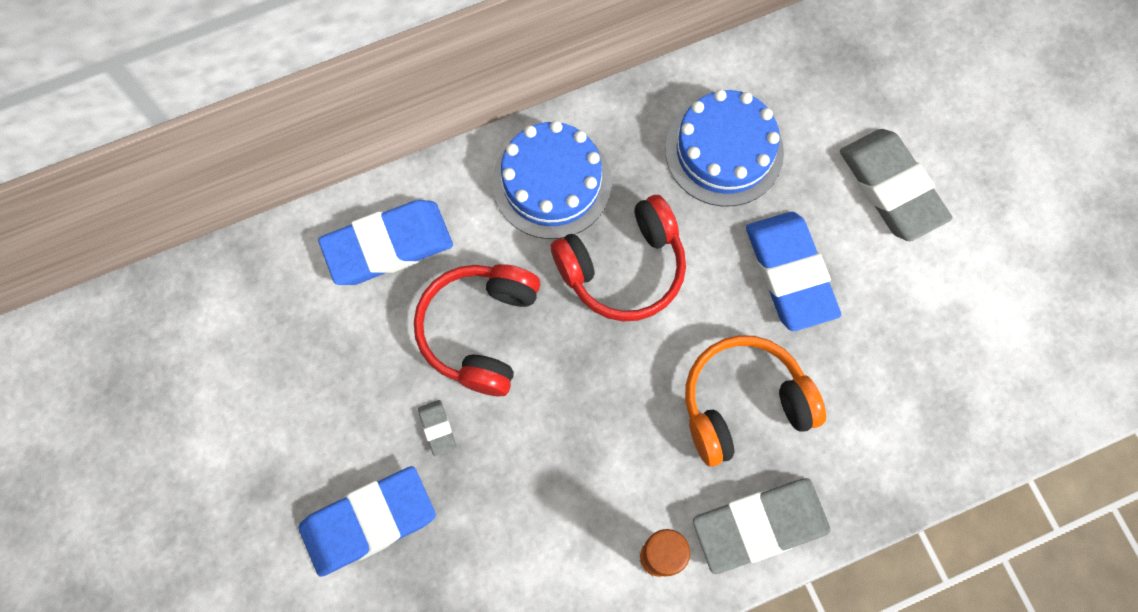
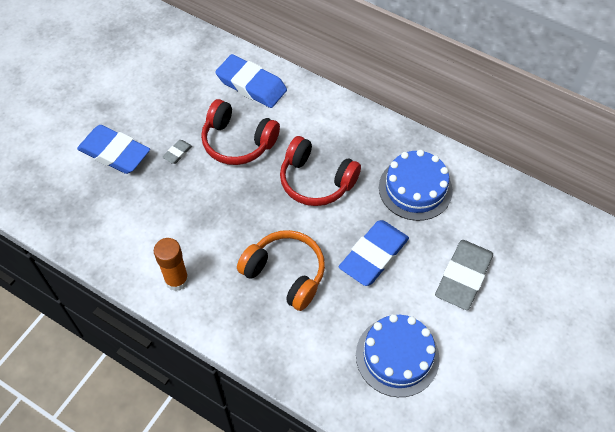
camera: 55 degrees right, 15 degrees down
red headphones [414,264,541,396] -> red headphones turned 135 degrees counterclockwise [201,99,280,165]
blue cake [492,121,611,239] -> blue cake moved to [356,314,440,397]
grey eraser [693,478,830,574] -> none

